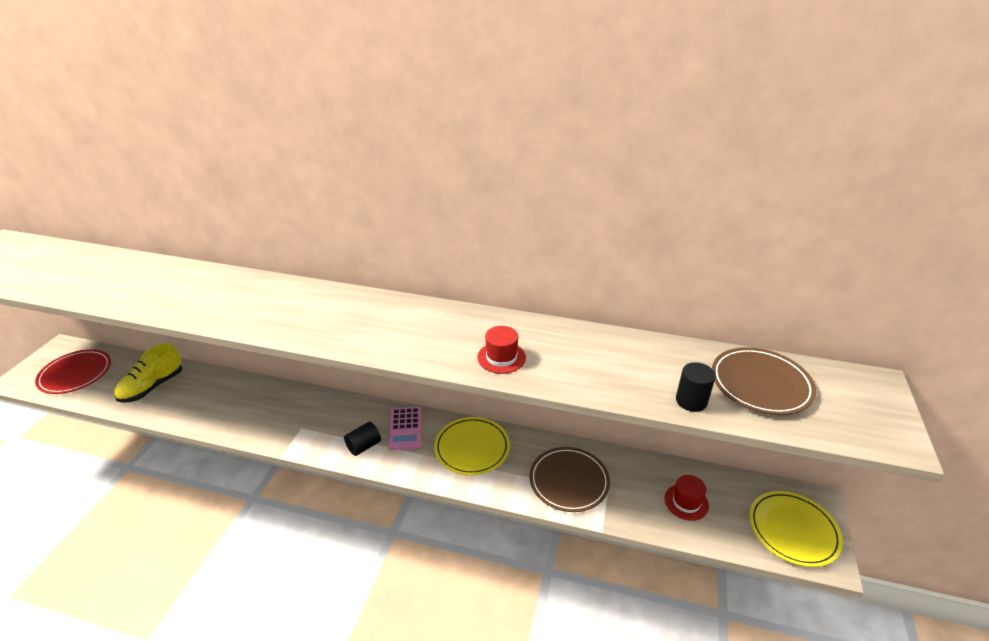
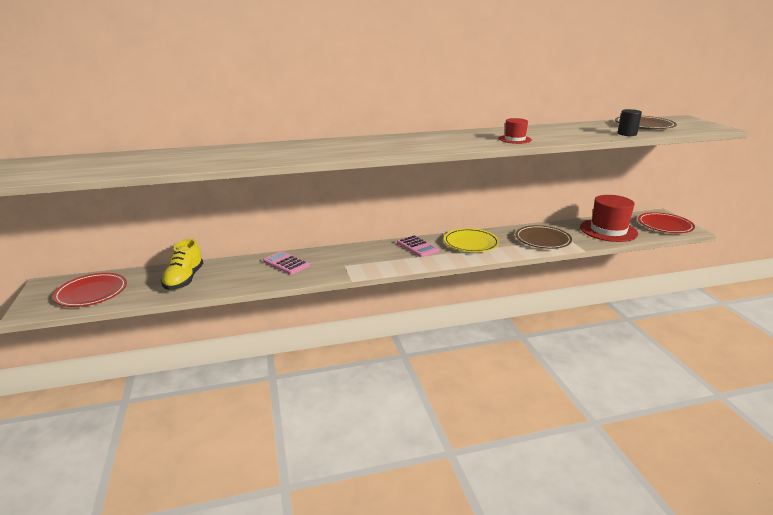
camera: 30 degrees left, 10 degrees down
black cylinder [344,422,381,456] -> none
red hat [664,475,709,521] -> red hat [580,195,638,242], size x1.98
yellow plate [749,491,843,567] -> red plate [638,212,695,233]
none -> pink calculator [263,251,310,275]

